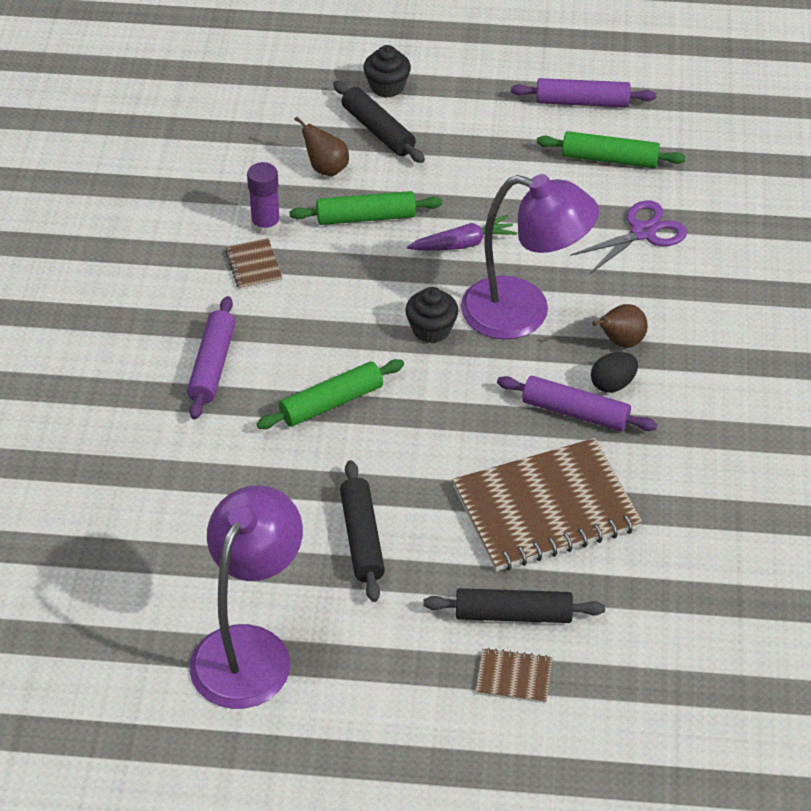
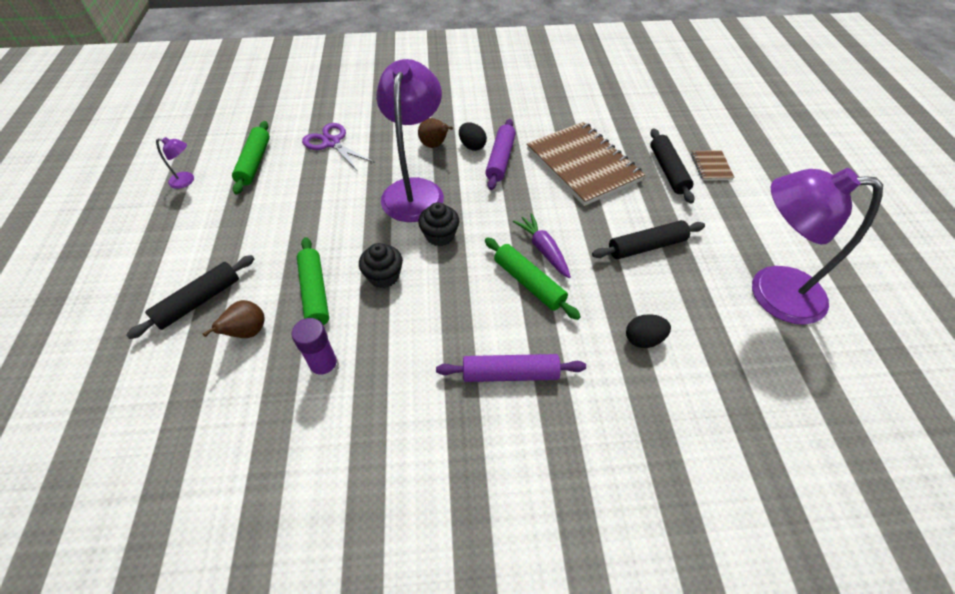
camera: 100 degrees left, 5 degrees up
brown notebook [225,238,283,290] -> none
black cupcake [363,45,411,98] -> black cupcake moved to [359,243,403,288]
purple carrot [407,215,517,251] -> purple carrot moved to [513,213,571,278]
purple rolling pin [511,78,656,107] -> purple lamp [156,137,194,189]
none -> black egg [626,314,671,348]

